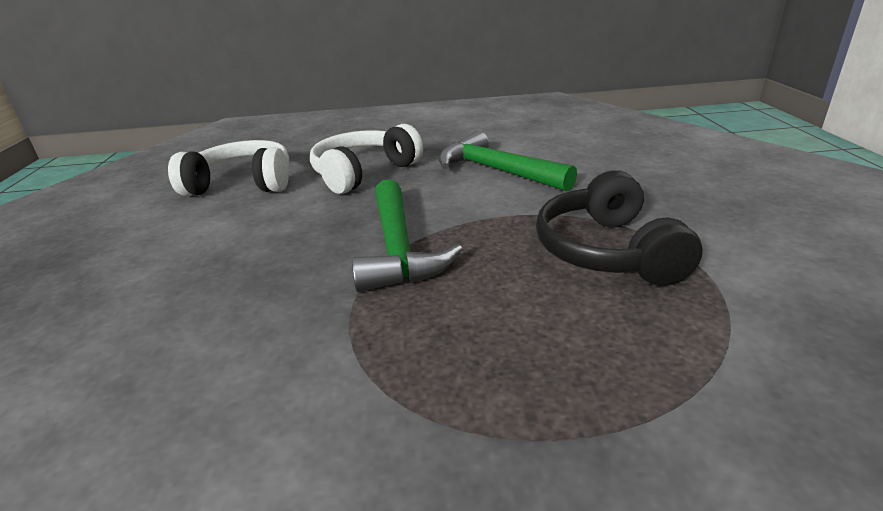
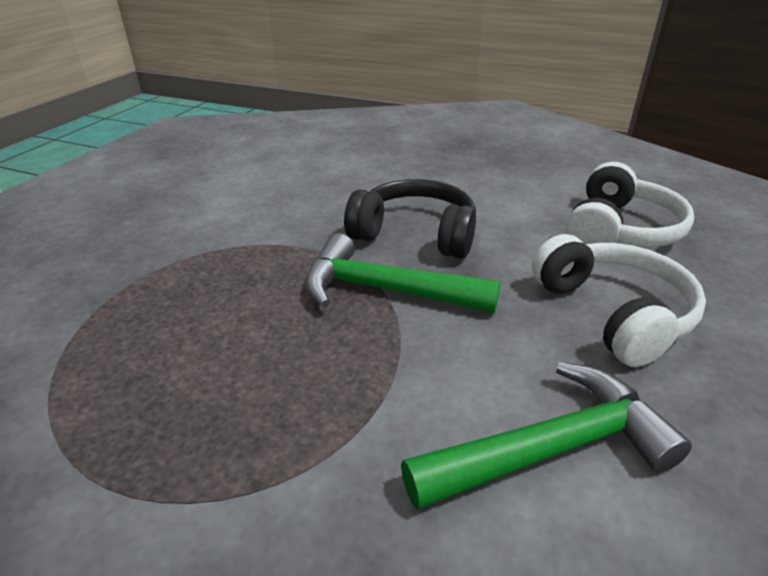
camera: 115 degrees right, 5 degrees up
black headphones [536,170,703,286] -> black headphones moved to [344,179,476,259]

